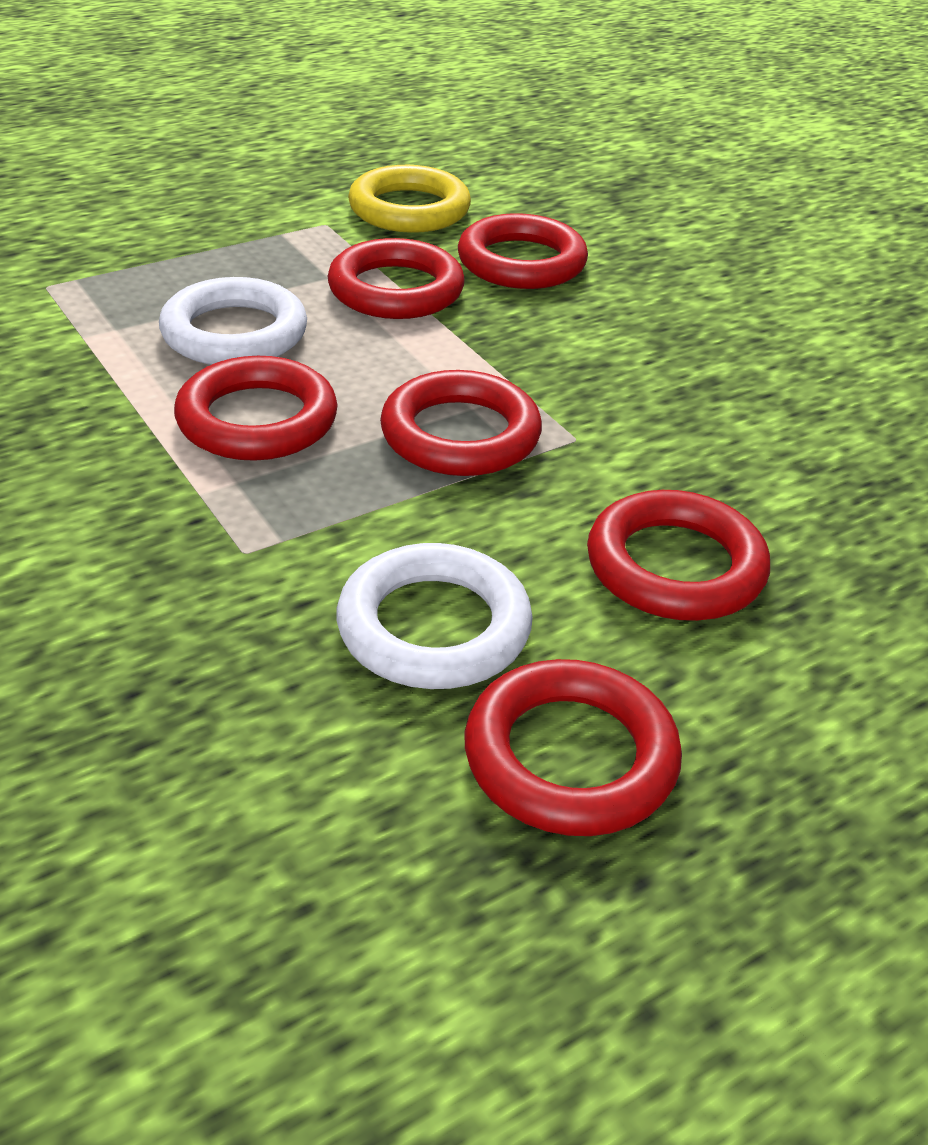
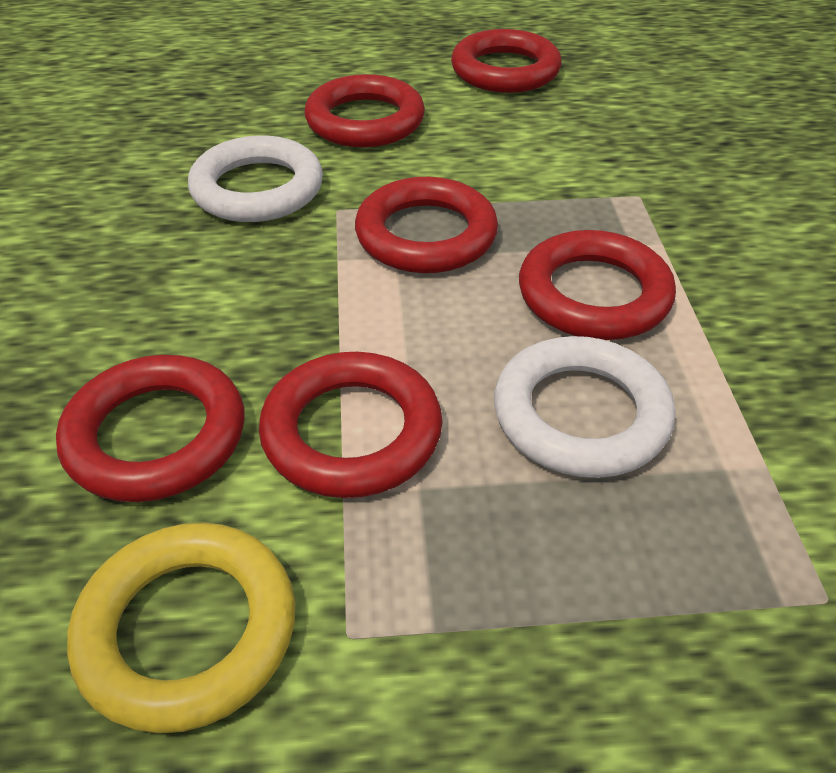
camera: 150 degrees left, 5 degrees up
white ring [337,543,533,689] -> white ring moved to [188,135,323,222]

